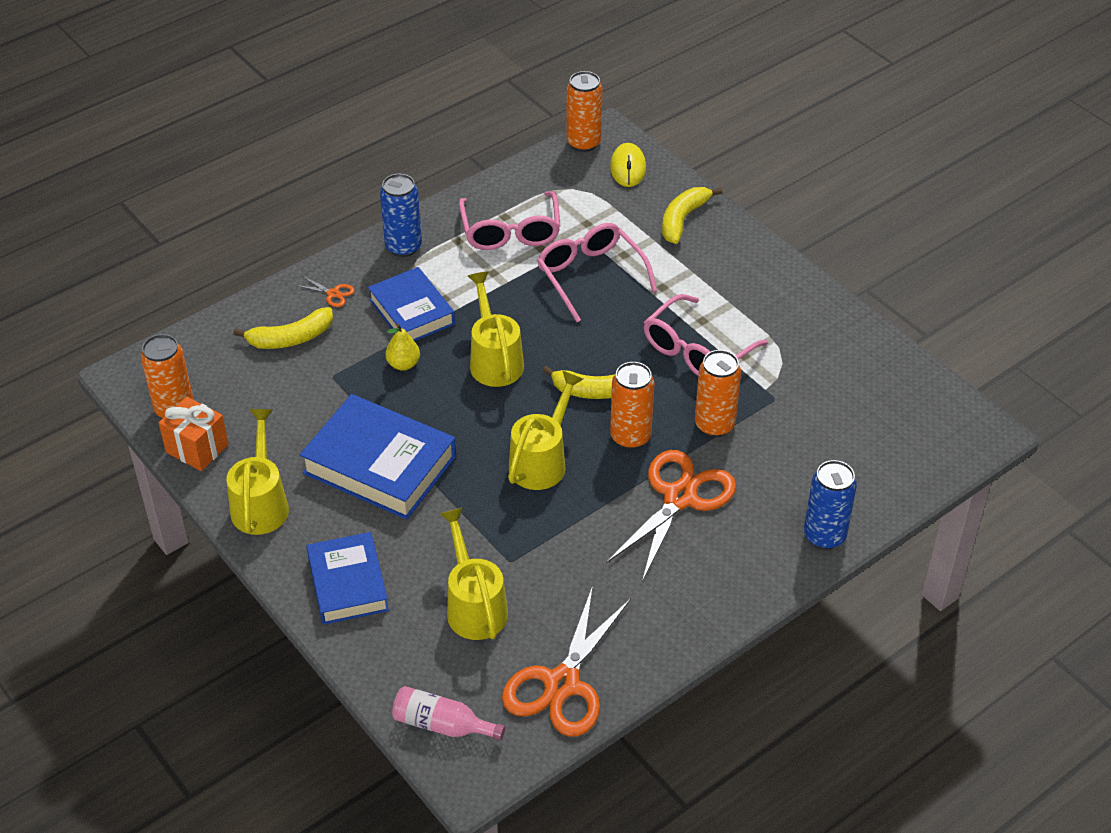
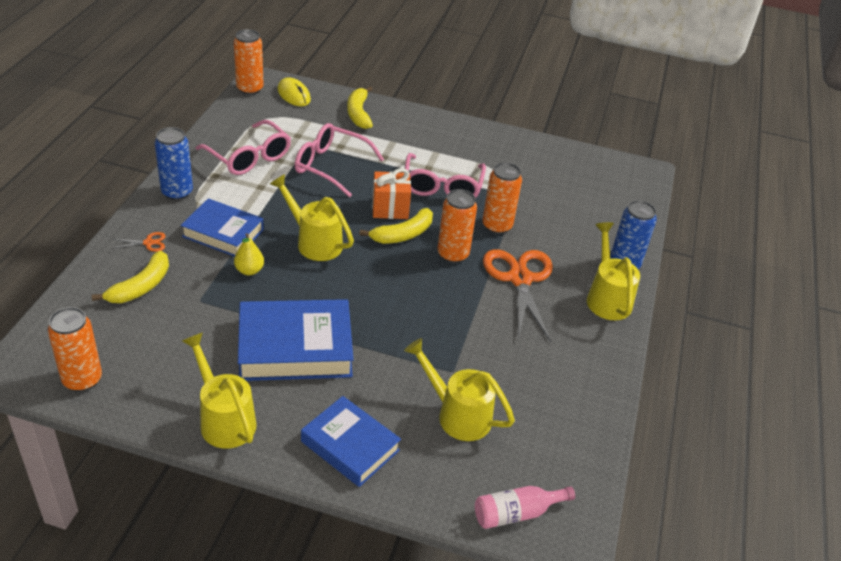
camera: 40 degrees left, 5 degrees down
orange gift [159,396,229,471] -> orange gift moved to [372,168,411,219]
orange scissors [502,586,631,737] -> none
yellow watering can [508,370,583,490] -> yellow watering can moved to [587,222,640,320]

